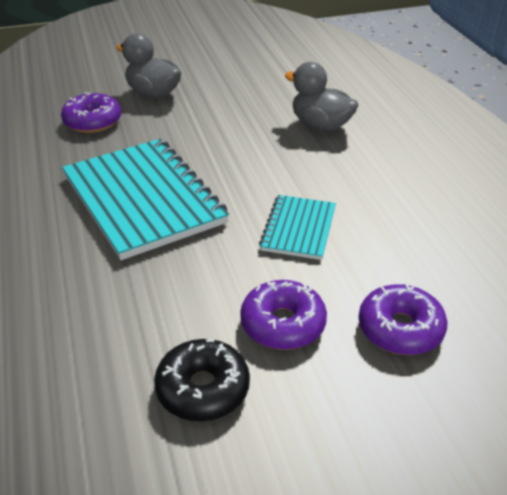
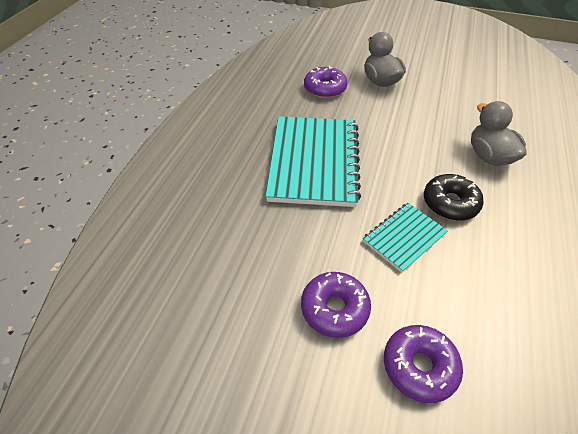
camera: 35 degrees right, 10 degrees up
black donut [154,339,250,421] -> black donut moved to [424,174,484,221]

